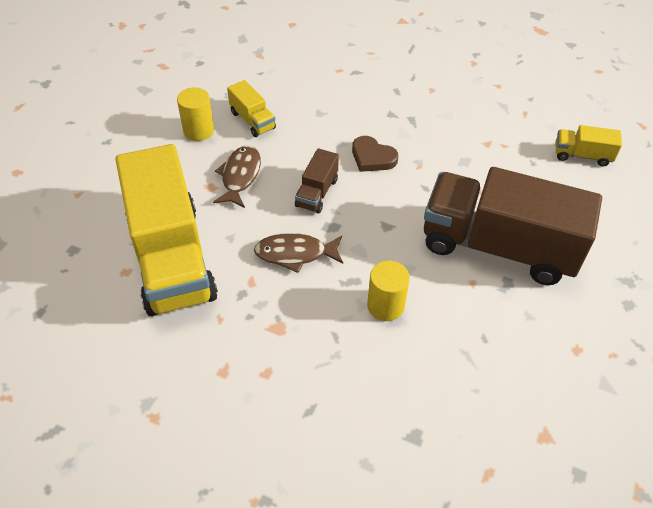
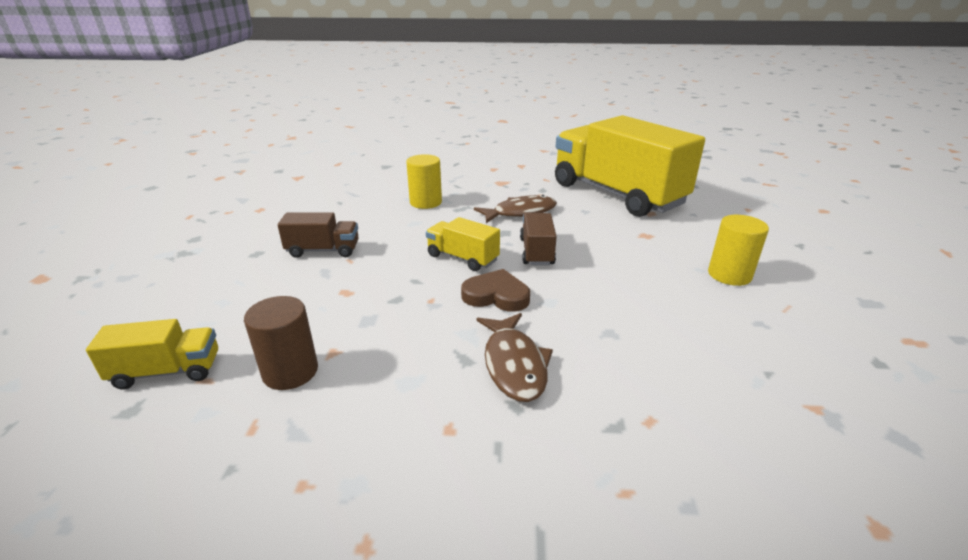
camera: 160 degrees right, 20 degrees down
brown fish [213,145,261,208] -> brown fish moved to [476,313,553,402]
yellow truck [227,80,276,137] -> yellow truck moved to [426,217,500,271]
brown truck [424,167,602,285] -> brown truck [278,212,359,258], size x0.42
none -> brown cylinder [244,296,318,390]

